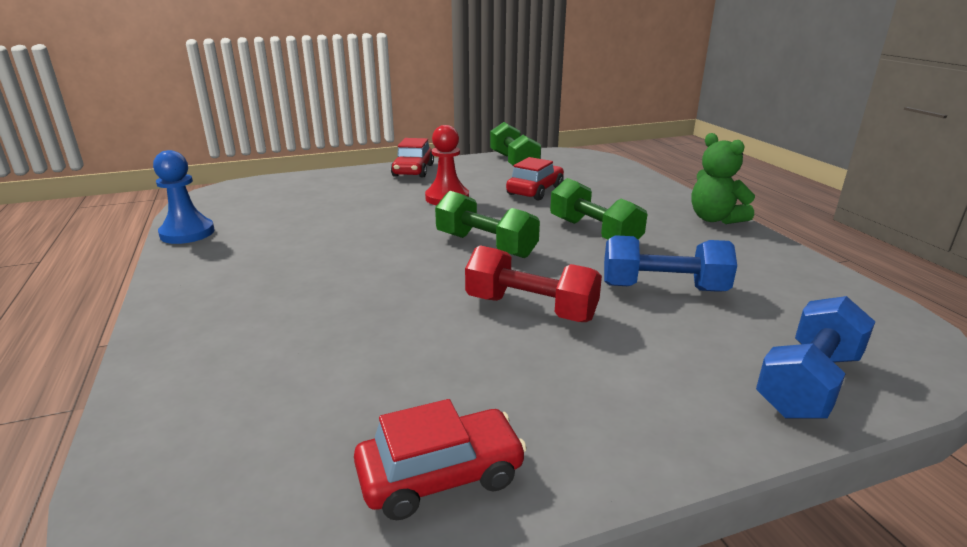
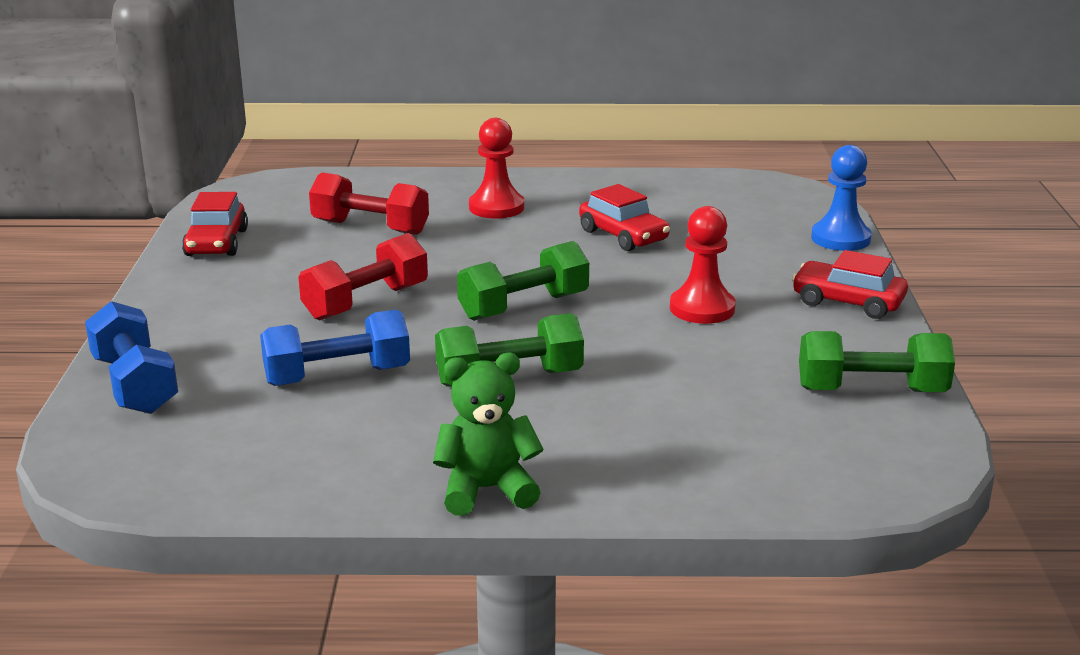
camera: 110 degrees right, 0 degrees up
blue pawn [153,150,214,244] -> blue pawn moved to [811,145,871,251]
red car [506,157,564,201] -> red car moved to [579,184,670,251]
blue dumbbell [604,235,737,292] -> blue dumbbell turned 45 degrees clockwise [260,310,410,386]
none -> red dumbbell [309,173,429,235]
none -> red pawn [469,118,524,219]

